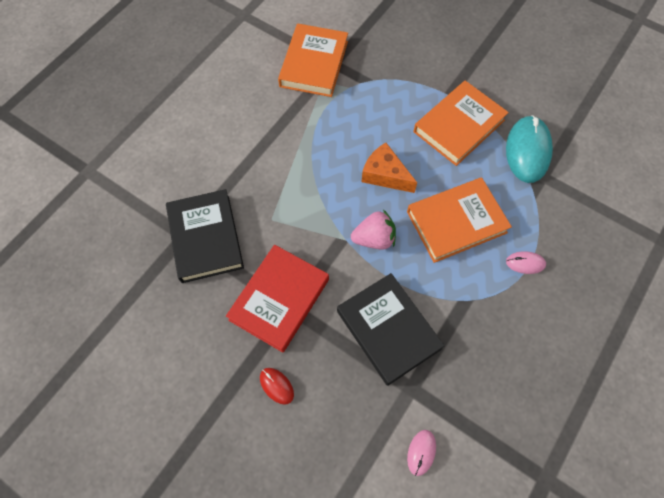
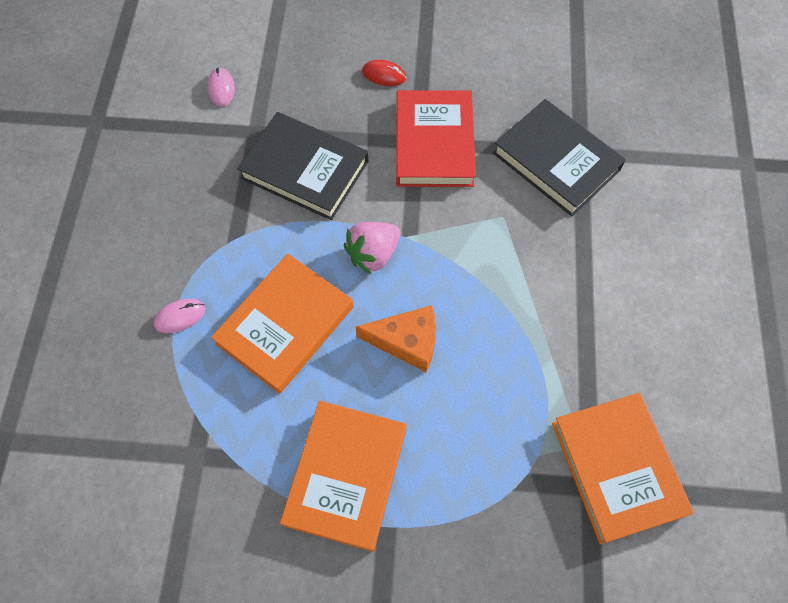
camera: 150 degrees right, 0 degrees up
turquoise mouse [506,115,553,183] -> none

